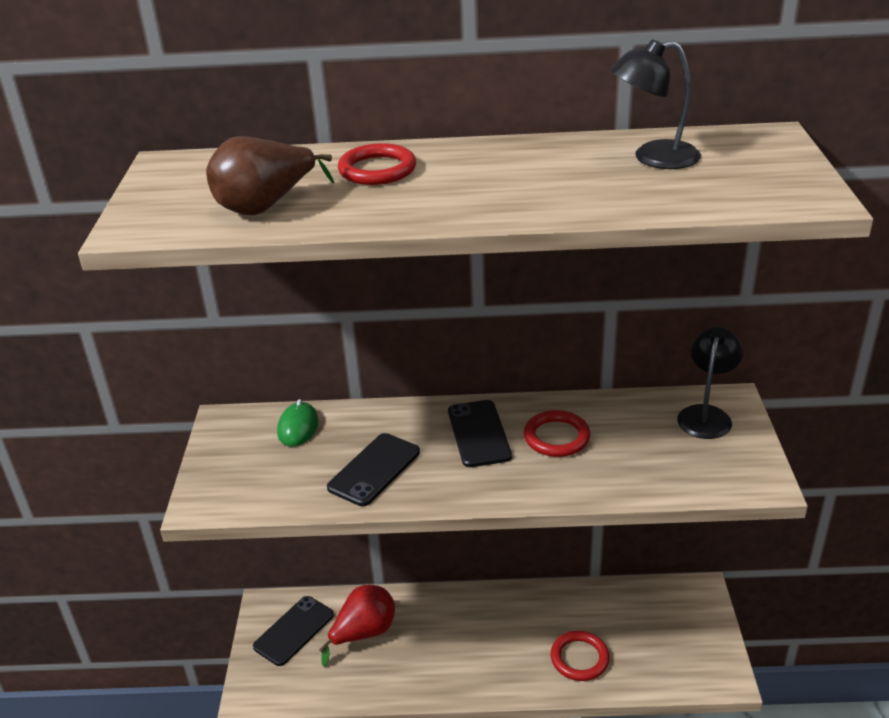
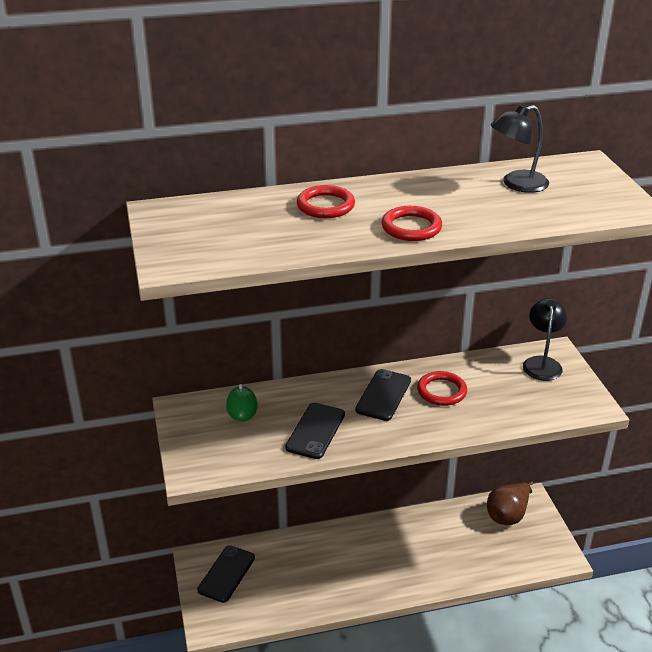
camera: 15 degrees left, 0 degrees up
brown pear [206,136,334,215] -> brown pear moved to [487,481,534,525]
red pear [319,585,395,667] -> none
black phone [448,400,512,467] -> black phone turned 45 degrees clockwise [355,369,411,421]
red ring [551,631,610,681] -> red ring moved to [382,206,442,241]

